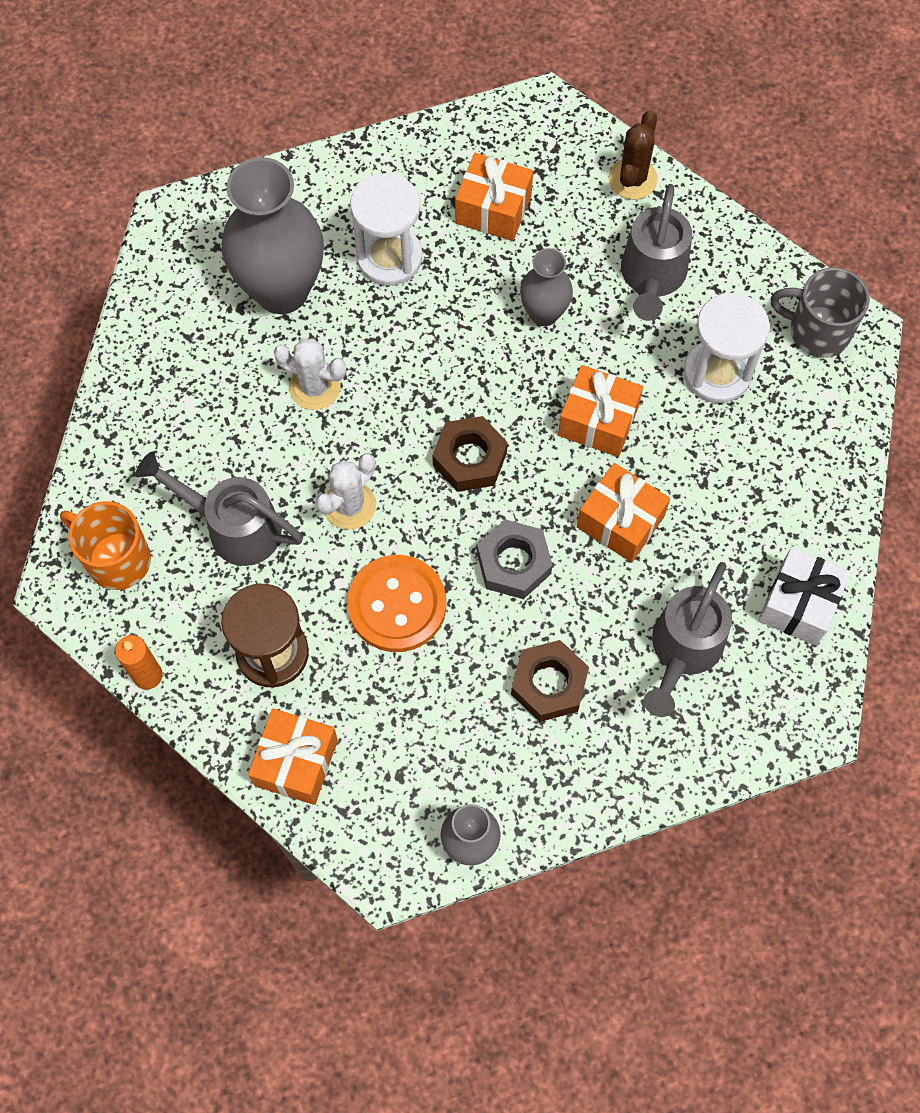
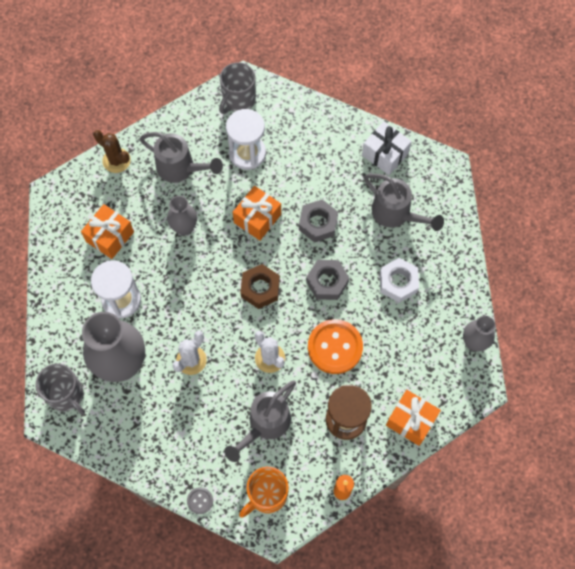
camera: 75 degrees left, 0 degrees up
brown nut [511,640,589,722] -> white nut [380,258,419,303]
orange gift [577,463,670,562] -> grey nut [299,200,338,243]
none -> grey mug [35,364,85,415]
none -> grey button [187,487,213,514]

